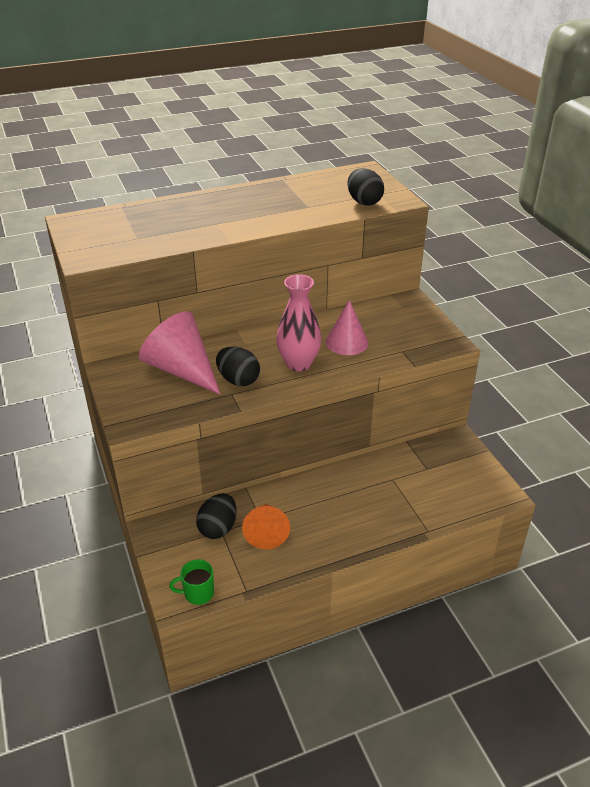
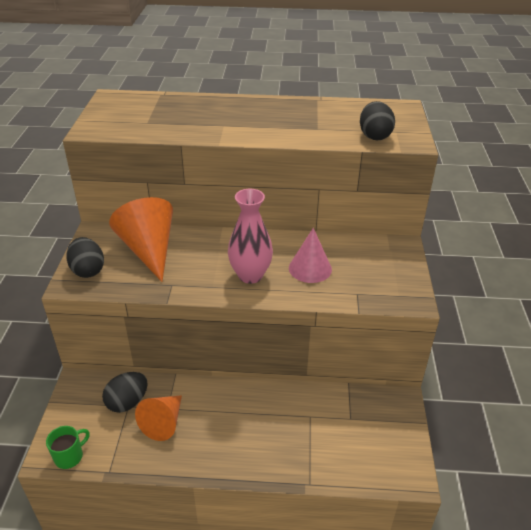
camera: 25 degrees right, 0 degrees up
pink cone [139,311,220,394] -> orange cone [109,197,173,282]
green mug [169,559,214,605] -> green mug turned 120 degrees clockwise [46,426,90,469]
black egg [216,347,260,386] -> black egg moved to [66,237,104,278]

